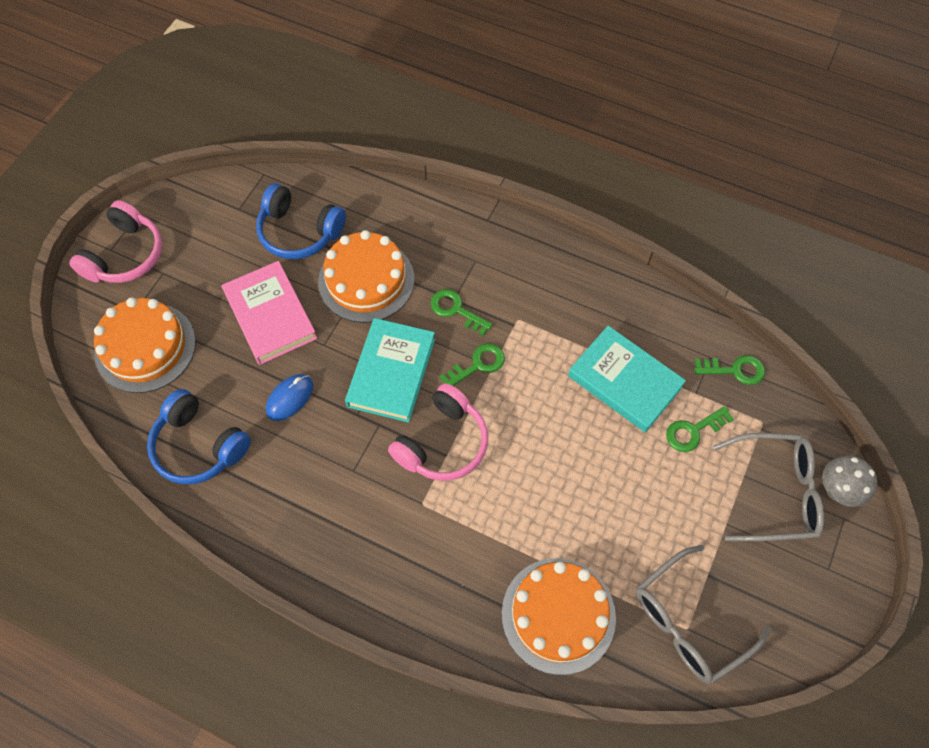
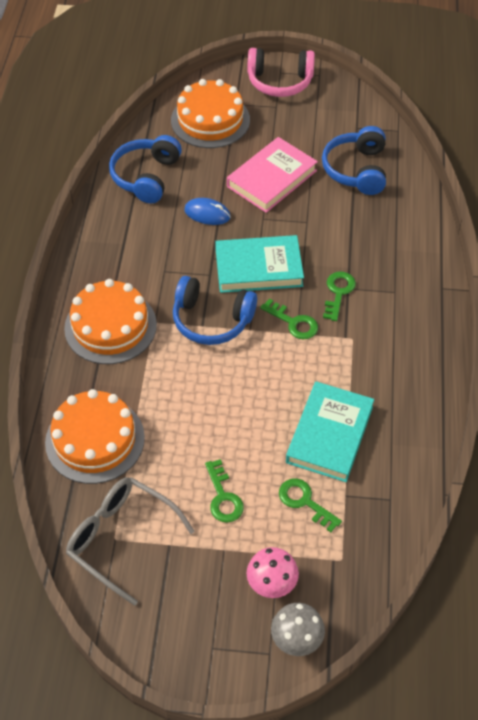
camera: 70 degrees right, 10 degrees down
orange cake [318,230,414,323] -> orange cake moved to [64,279,157,364]
pink headphones [388,383,488,481] -> blue headphones [173,276,257,345]
green key [694,355,765,385] -> green key moved to [205,459,244,523]
grey glasses [713,433,824,541] -> pink mushroom [246,547,299,598]

